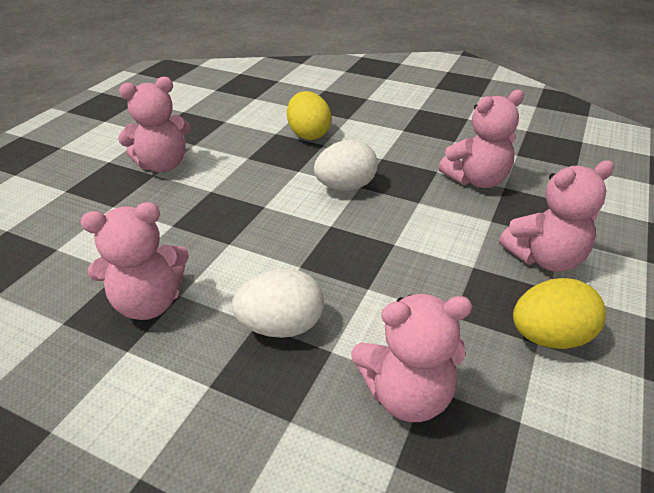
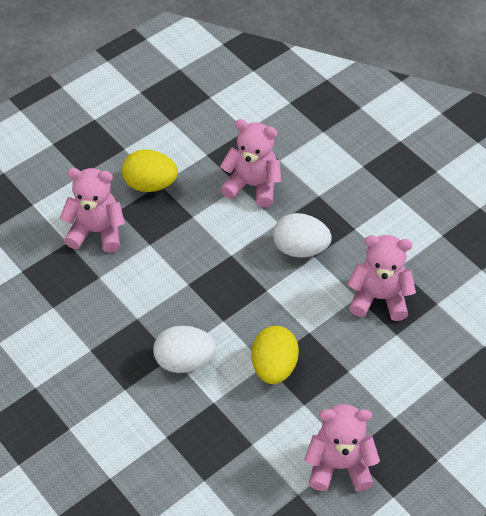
camera: 155 degrees left, 15 degrees up
yellow egg [287,91,331,140] -> yellow egg moved to [251,326,299,384]
pink teddy bear [438,90,524,188] -> none

